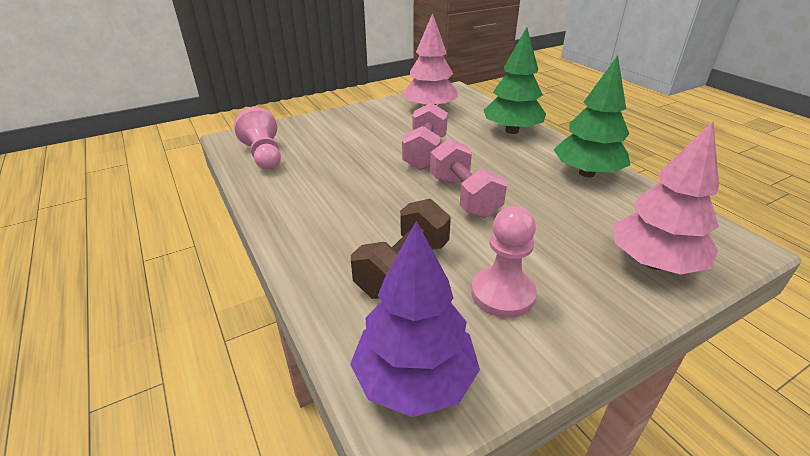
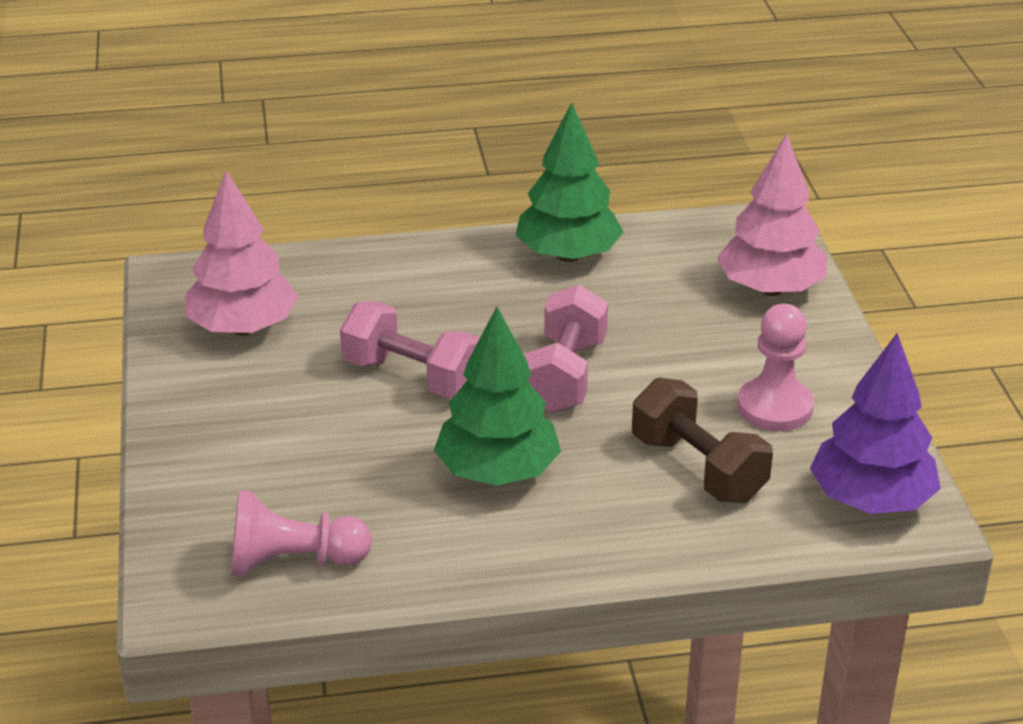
camera: 70 degrees left, 0 degrees up
pink dumbbell [430,138,507,218] -> pink dumbbell turned 75 degrees counterclockwise [525,285,608,413]
green tree [484,27,546,134] -> green tree moved to [434,307,561,486]

